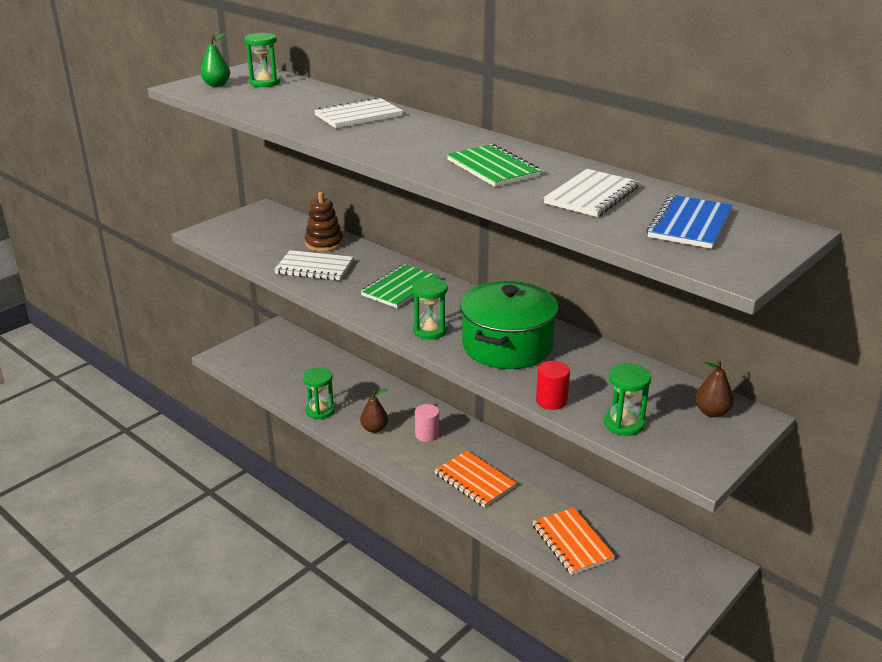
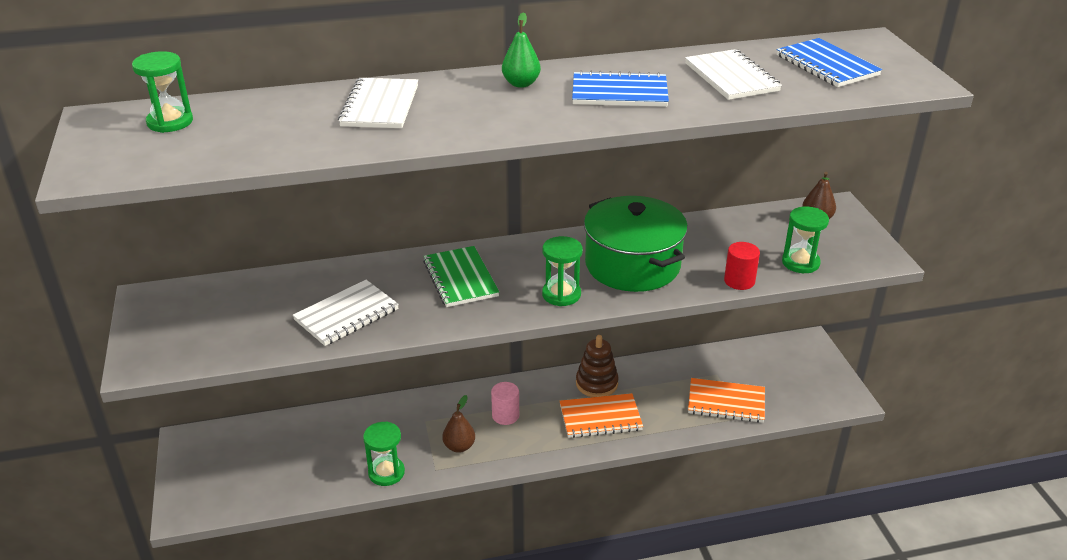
camera: 55 degrees left, 5 degrees up
green pear [200,33,230,87] -> green pear moved to [502,12,541,88]
brown stacking toy [305,192,343,252] -> brown stacking toy moved to [576,335,619,397]
green notebook [447,144,542,187] -> blue notebook [572,70,669,107]

